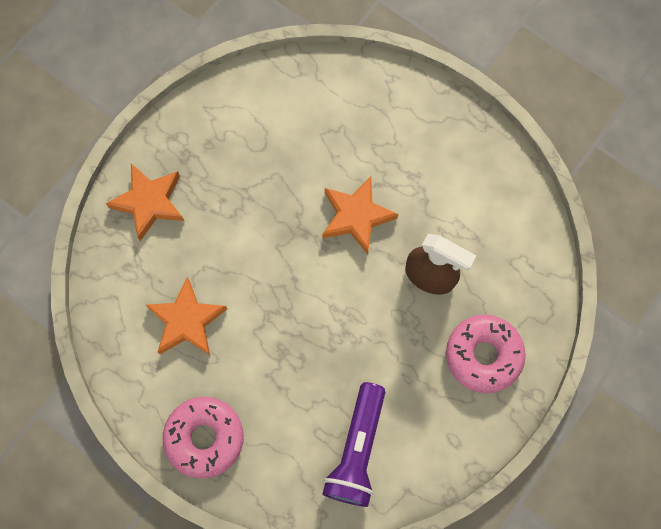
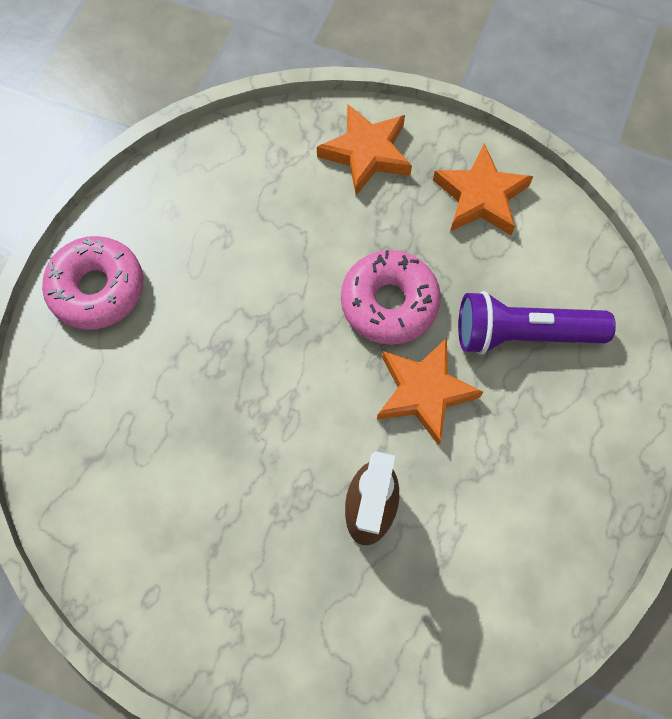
camera: 75 degrees right, 5 degrees down
orange star [146,277,227,355] -> orange star moved to [433,143,533,235]
purple flashlight [322,382,385,507] -> purple flashlight moved to [458,291,616,355]
pink donut [446,314,526,393] -> pink donut moved to [341,250,441,345]

